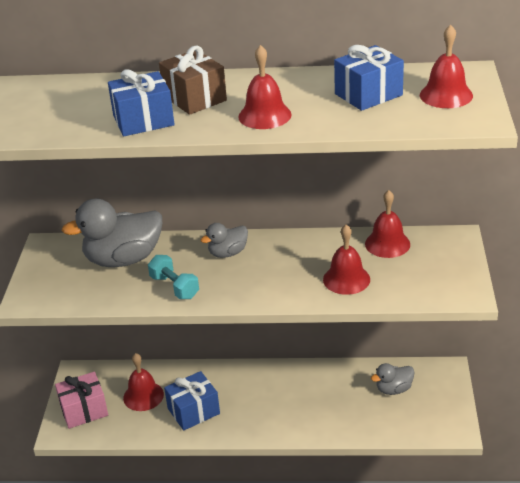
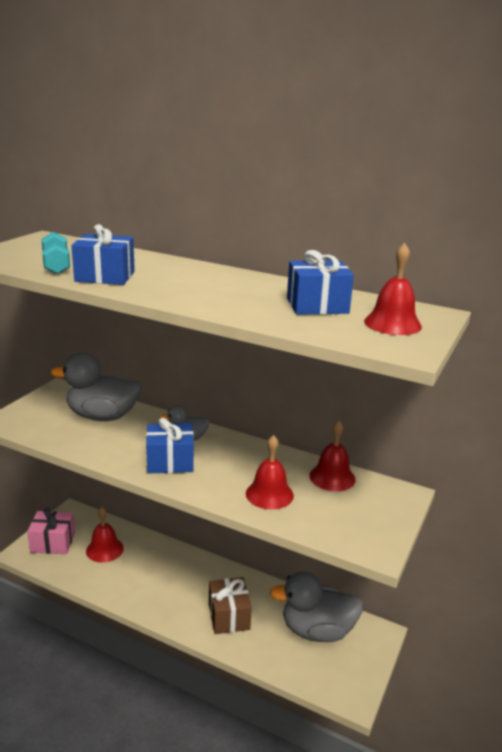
camera: 20 degrees right, 10 degrees down
turquoise dumbbell [148,255,199,299] -> turquoise dumbbell moved to [41,232,70,274]
brown gift [159,46,227,115] -> brown gift moved to [209,577,252,634]
blue gift [164,371,220,431] -> blue gift moved to [146,418,194,474]
red bell [238,45,292,129] -> none
grey duck [371,363,415,395] -> grey duck [270,571,364,642], size x1.90

